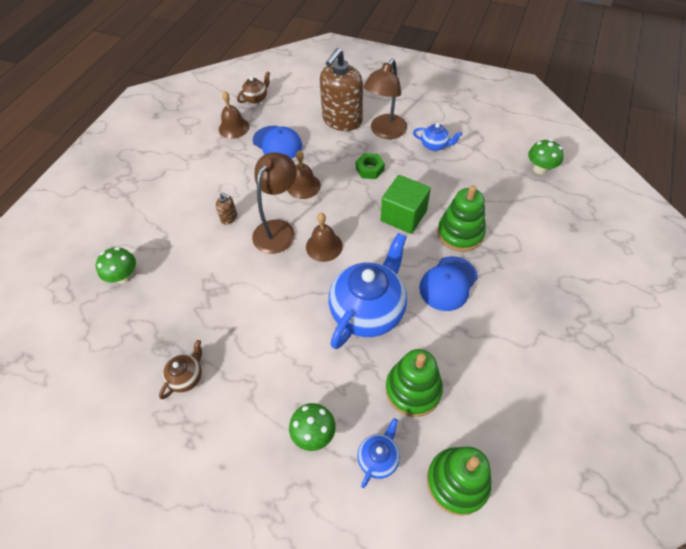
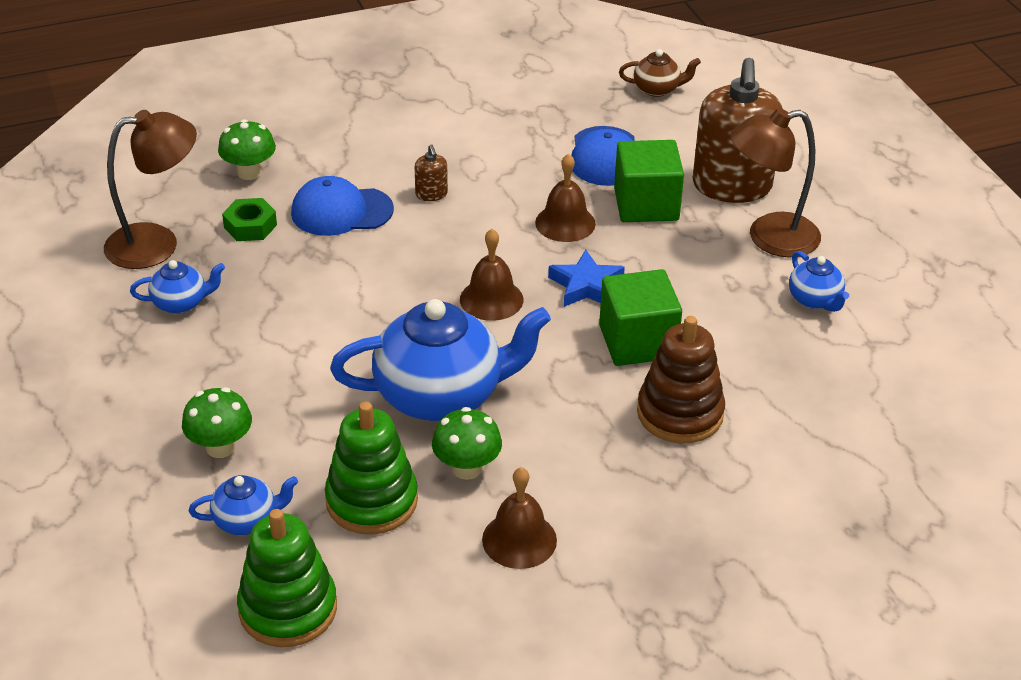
camera: 45 degrees right, 15 degrees down
brown teapot [159,340,202,399] -> blue teapot [130,260,225,314]
brown bell [219,91,250,139] -> brown bell moved to [482,467,557,569]
brown lamp [252,152,297,254] -> brown lamp moved to [104,110,197,269]
brown soap dispenser [320,48,363,131] -> brown soap dispenser turned 75 degrees counterclockwise [693,58,783,203]
green nut [356,153,385,179] -> green nut moved to [222,198,277,241]
blue cap [419,256,478,311] -> blue cap moved to [291,176,394,236]
green stacking toy [437,185,486,252] -> brown stacking toy [637,316,725,444]
green mushroom [528,139,564,174] -> green mushroom moved to [432,407,502,480]
none -> blue star [548,250,625,307]
none -> green cube [614,140,684,222]

